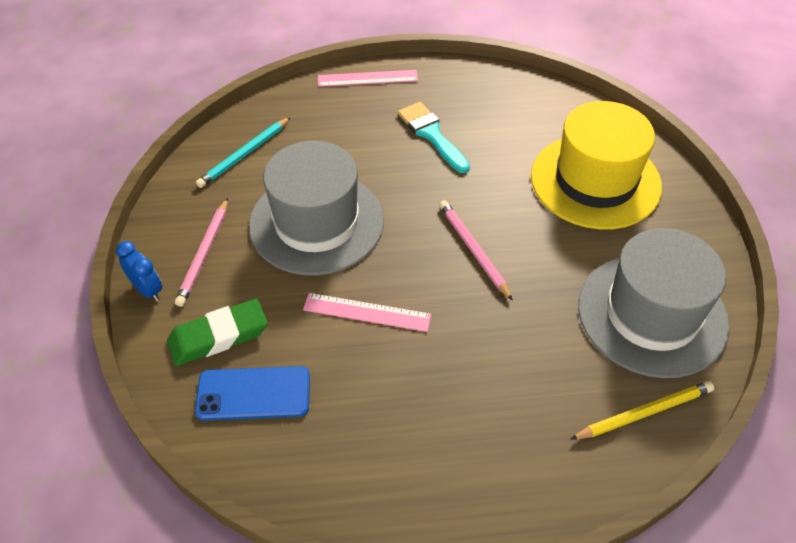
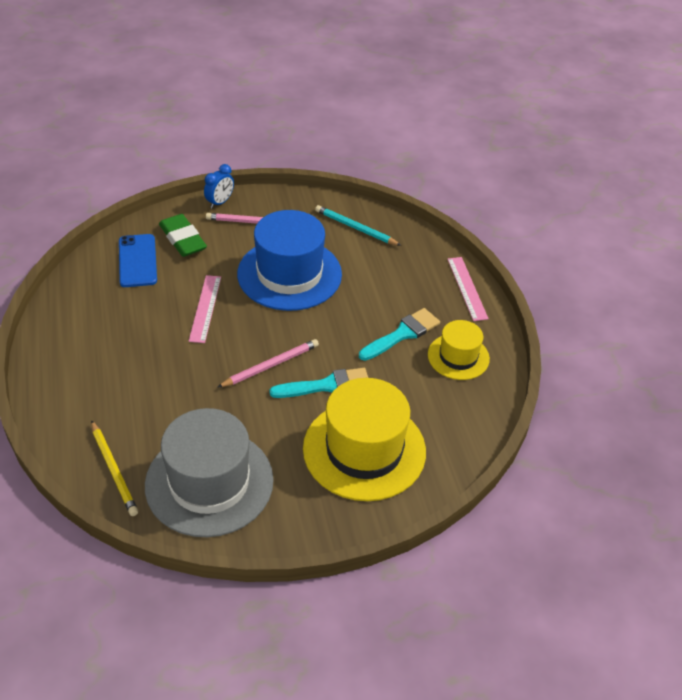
camera: 80 degrees right, 5 degrees down
grey hat [249,141,384,276] -> blue hat [237,210,342,311]
none -> turquoise brush [269,368,368,398]
none -> yellow hat [428,320,490,380]

